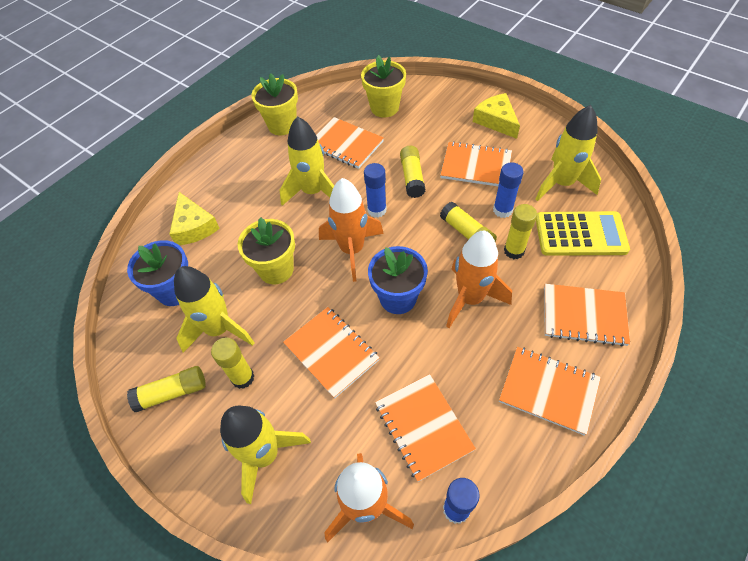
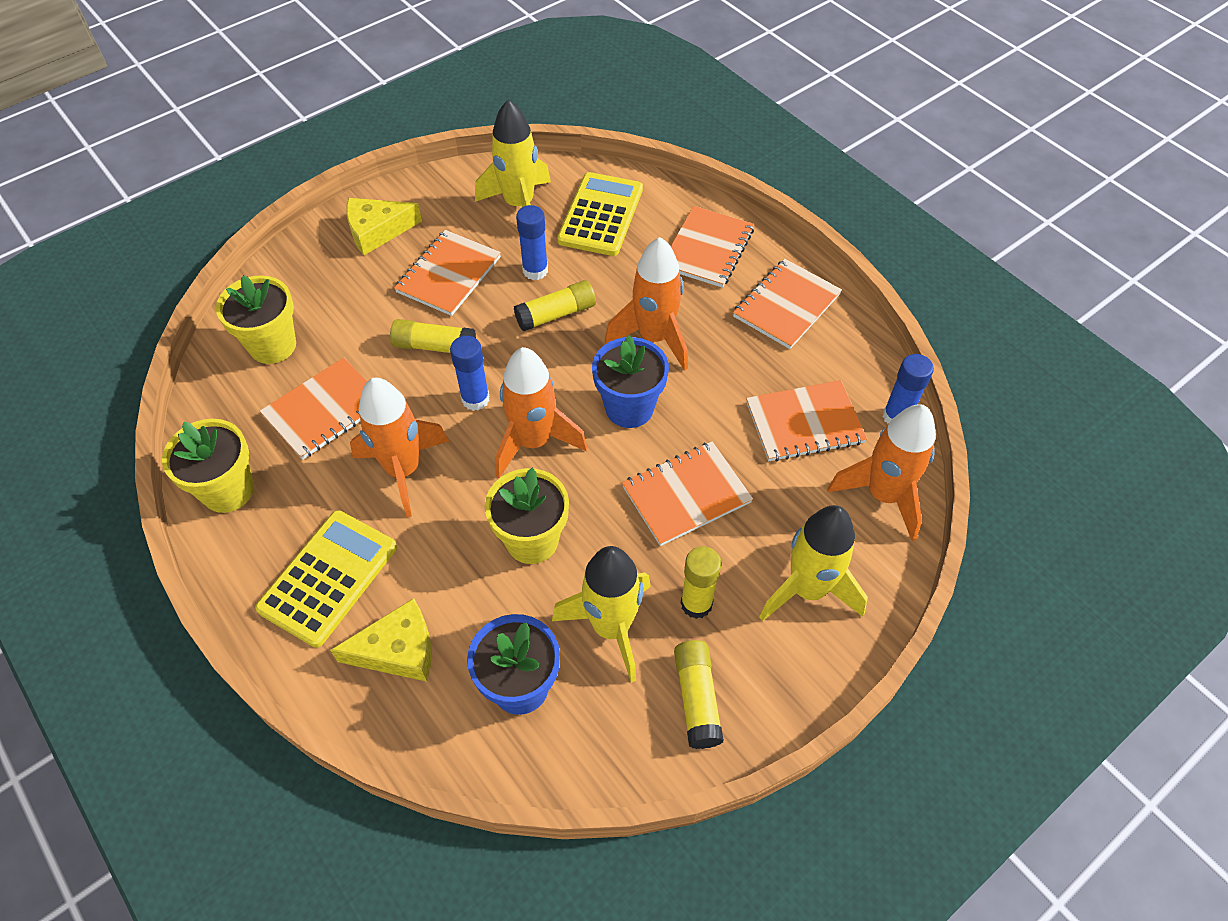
camera: 80 degrees left, 0 degrees up
yellow rocket [280,116,334,206] -> orange rocket [350,378,449,517]
yellow glue stick [504,204,537,259] -> none
none -> yellow calculator [255,510,397,648]

